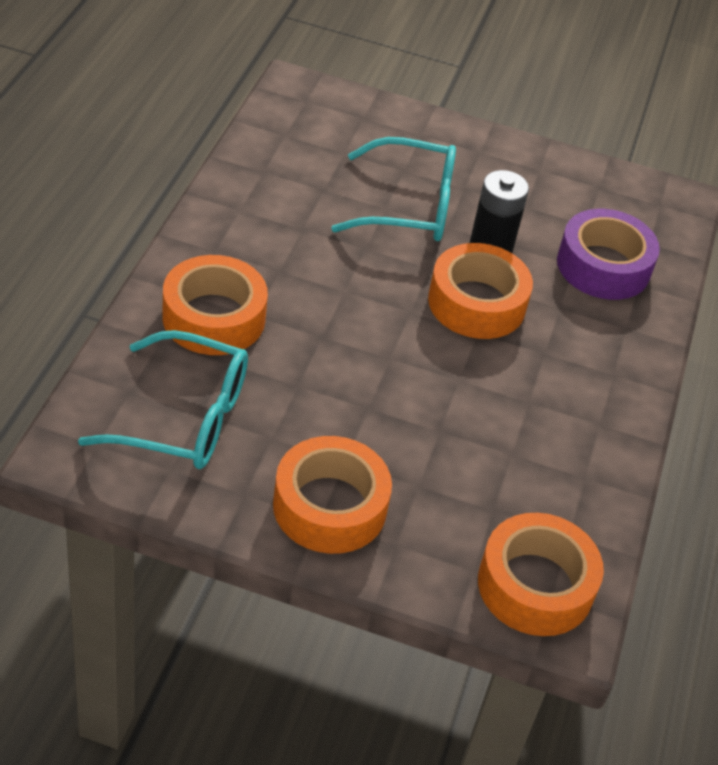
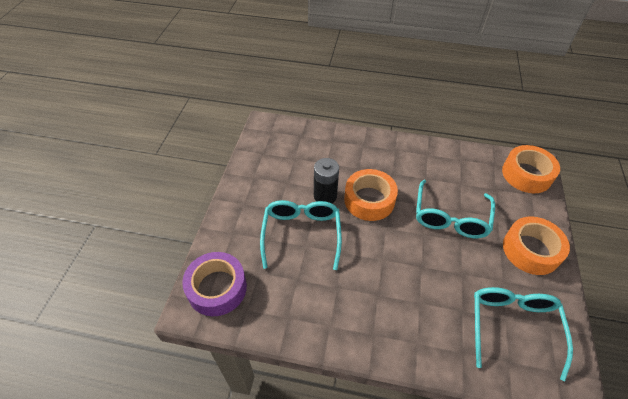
camera: 90 degrees left, 5 degrees up
orange tape [162,255,268,355] -> none
purple tape [557,209,660,300] -> purple tape moved to [182,252,247,316]
none -> turquoise glasses [416,180,495,238]

